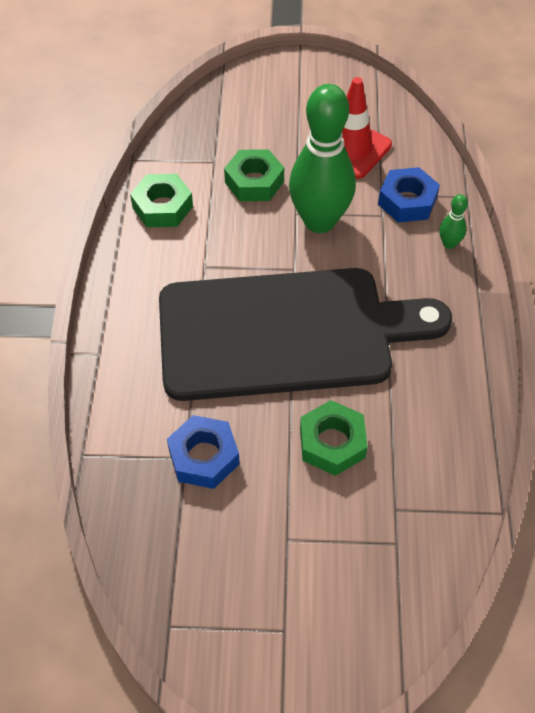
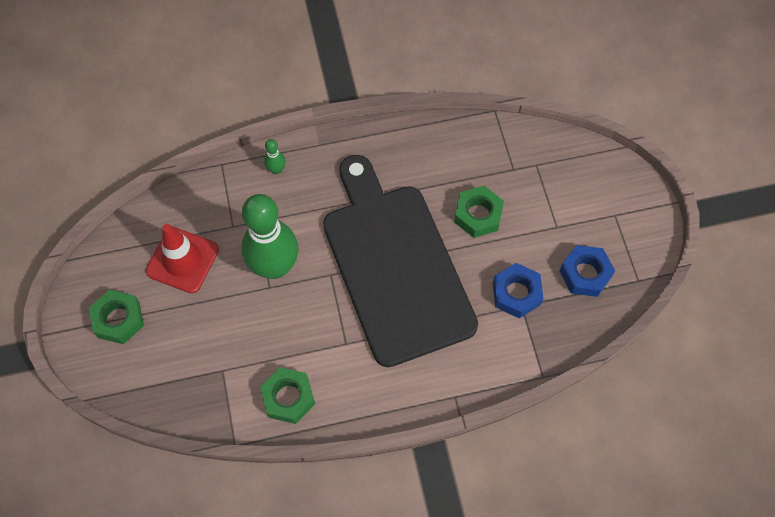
camera: 105 degrees left, 10 degrees up
green nut [224,149,284,201] -> green nut moved to [89,290,144,344]
blue nut [378,167,440,222] -> blue nut moved to [559,245,615,297]

